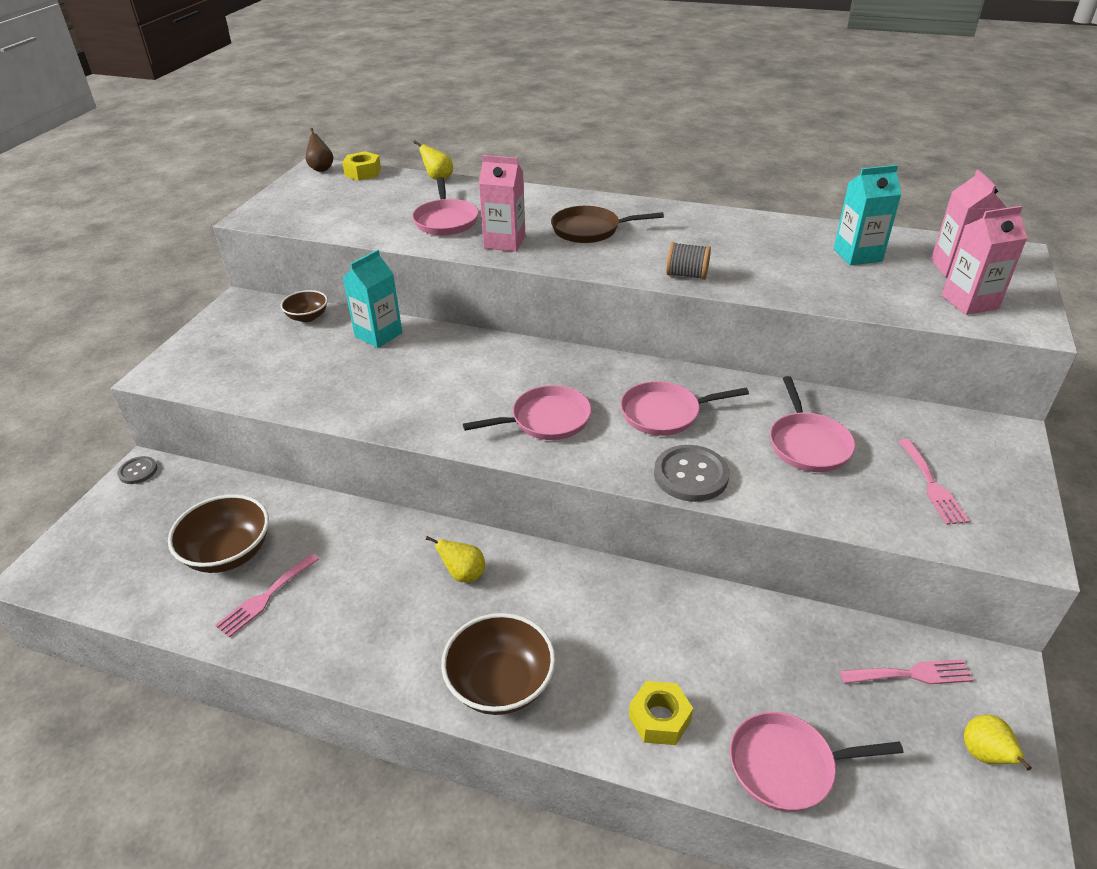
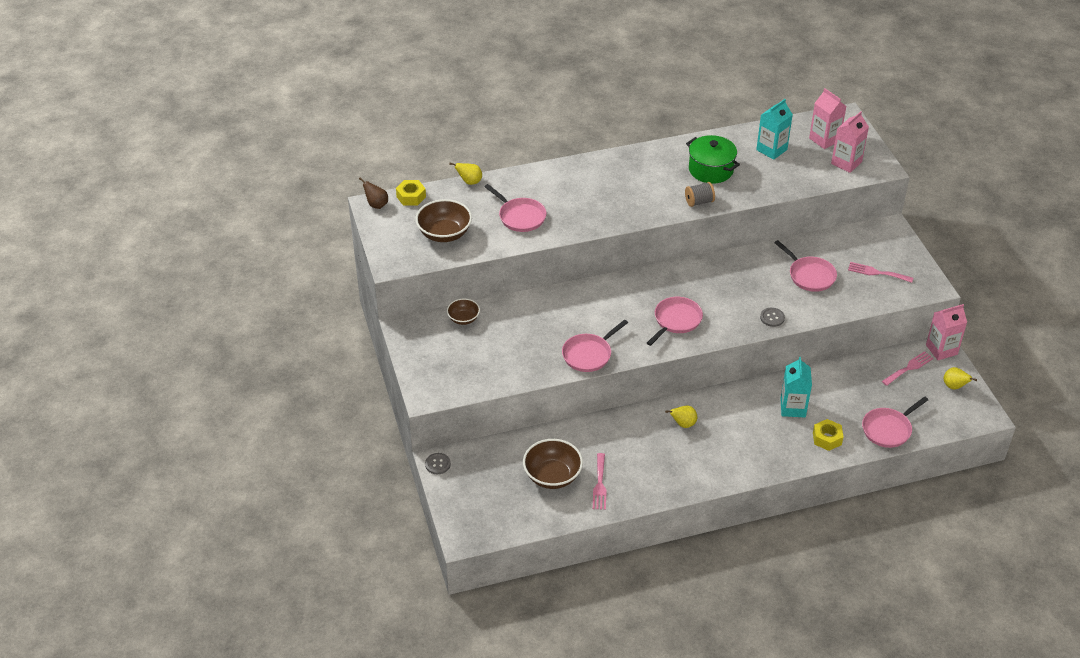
camera: 35 degrees left, 5 degrees up
turquoise carton [343,250,402,348] -> turquoise carton moved to [780,357,812,417]
brown bowl [441,613,555,715] -> brown bowl moved to [415,199,472,242]
pink carton [479,155,526,252] -> pink carton moved to [926,304,967,360]
brown pan [551,206,664,243] -> none
pink pan [620,381,749,436] -> pink pan moved to [562,319,628,372]
grey button [654,445,729,502] -> grey button [760,308,785,327], size x0.58
pink fork [898,439,969,525] -> pink fork turned 150 degrees clockwise [848,262,913,283]
none -> green pot [686,135,740,184]

